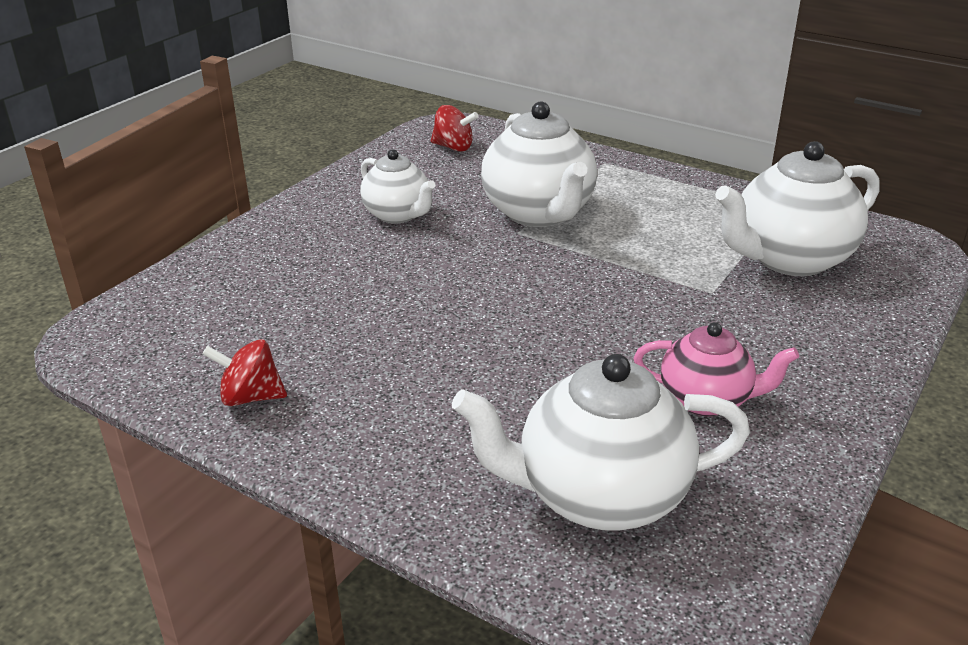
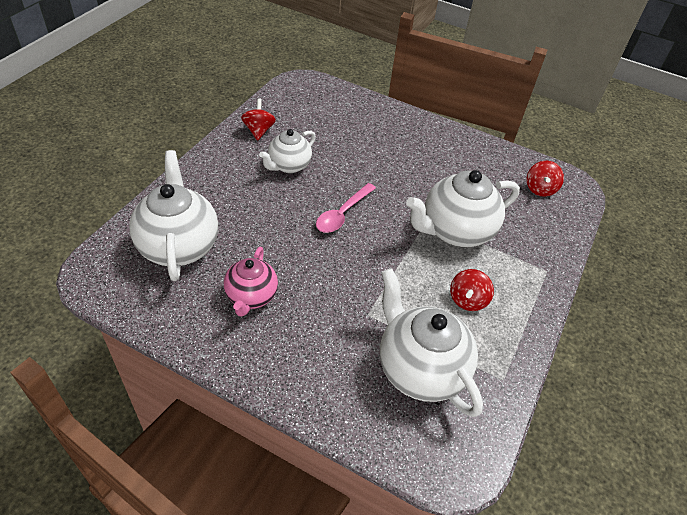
camera: 80 degrees right, 15 degrees up
white teapot [360,149,436,224] -> white teapot moved to [259,129,316,173]
none -> pink spoon [316,183,376,233]
none -> red spinning top [450,269,494,311]

